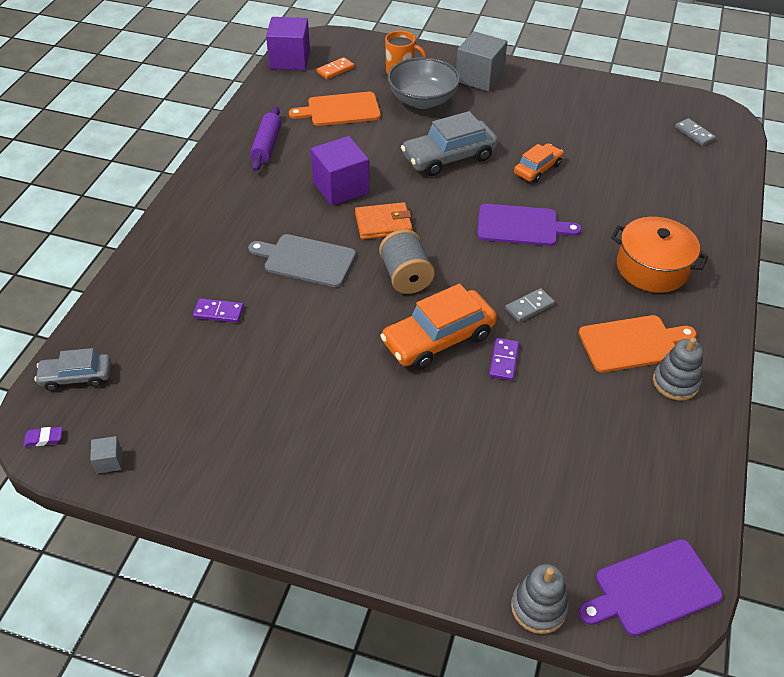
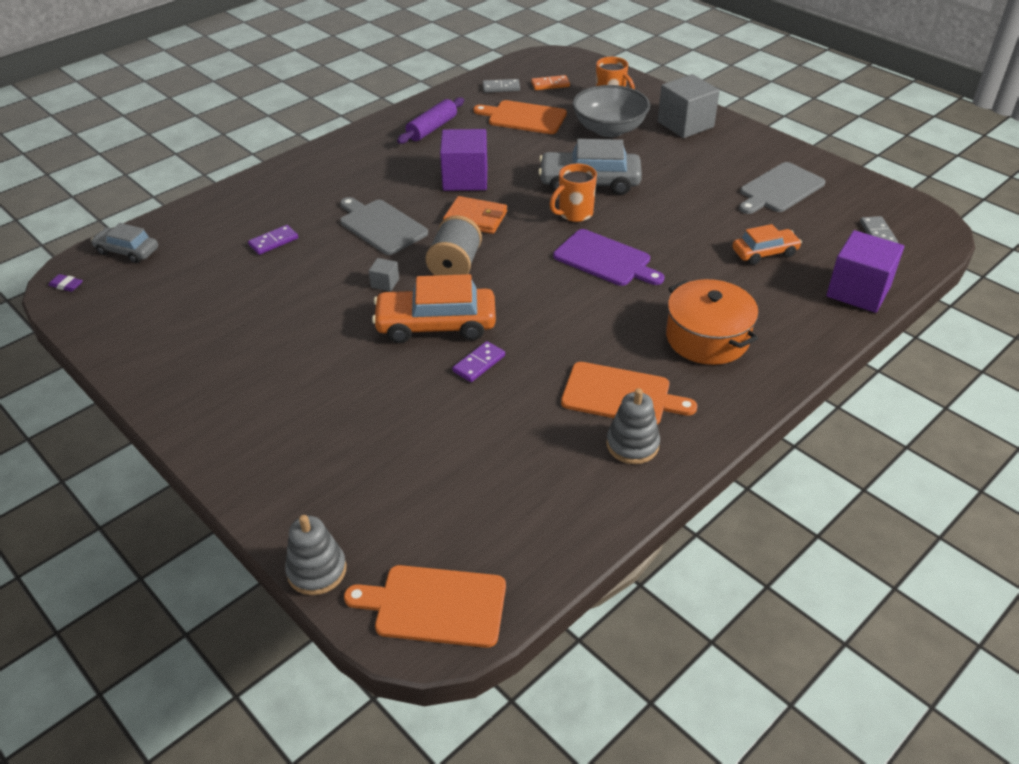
camera: 30 degrees right, 5 degrees down
grey cube [90,436,122,474] -> grey cube moved to [369,258,399,292]
purple domino [193,298,244,323] -> purple domino turned 75 degrees counterclockwise [248,225,298,255]
purple cube [266,17,310,70] -> purple cube moved to [826,230,904,313]
grey domino [505,288,555,322] -> grey domino moved to [483,79,520,93]
orange car [514,144,564,183] -> orange car moved to [732,224,802,265]
purple cutting board [578,539,723,636] -> orange cutting board [344,565,506,648]
none -> orange mug [550,164,597,222]
none -> grey cutting board [739,162,825,214]

